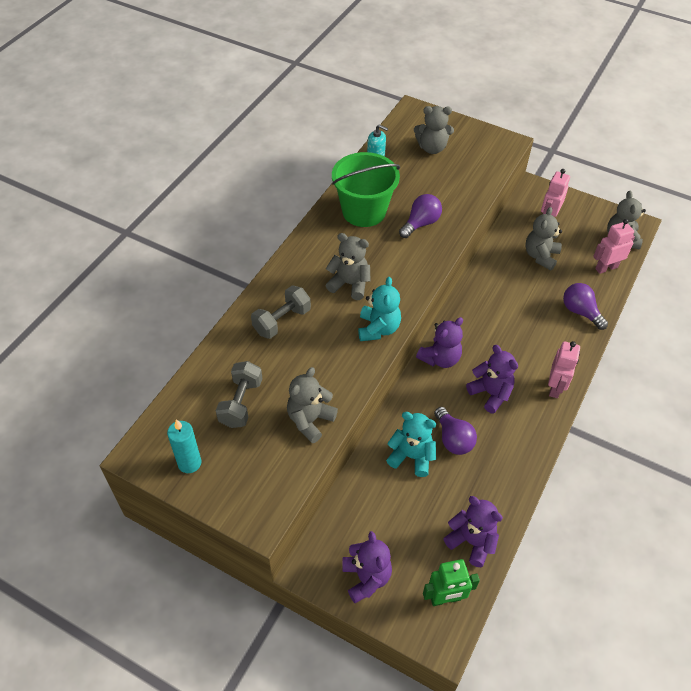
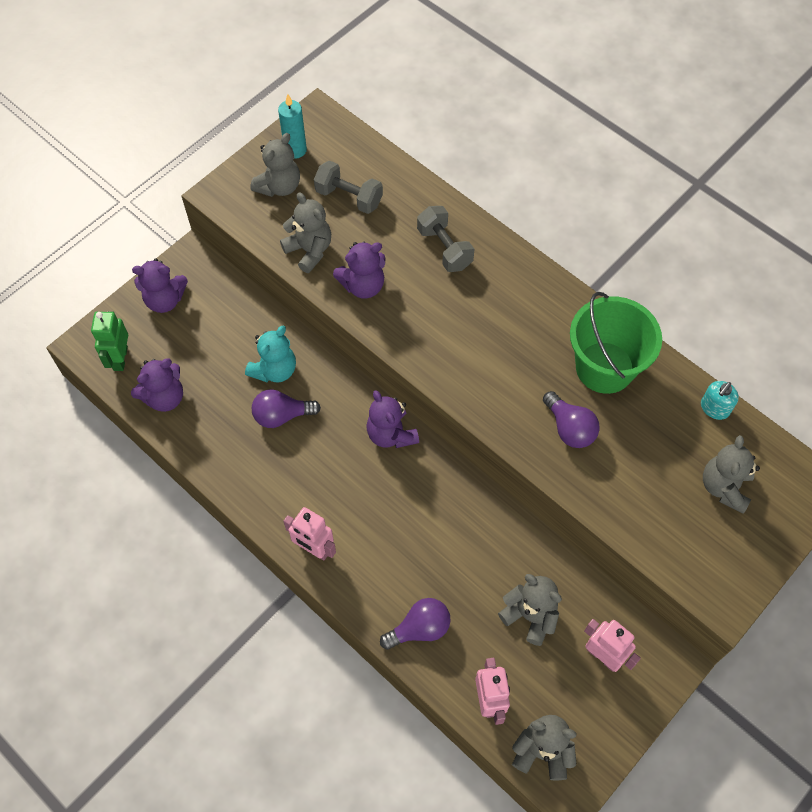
camera: 105 degrees right, 10 degrees up
grey teddy bear [325,233,371,300] -> grey teddy bear moved to [250,133,300,197]
turquoise teddy bear [358,277,401,341] -> none
purple teddy bear [466,345,518,414] -> purple teddy bear moved to [333,241,385,299]

